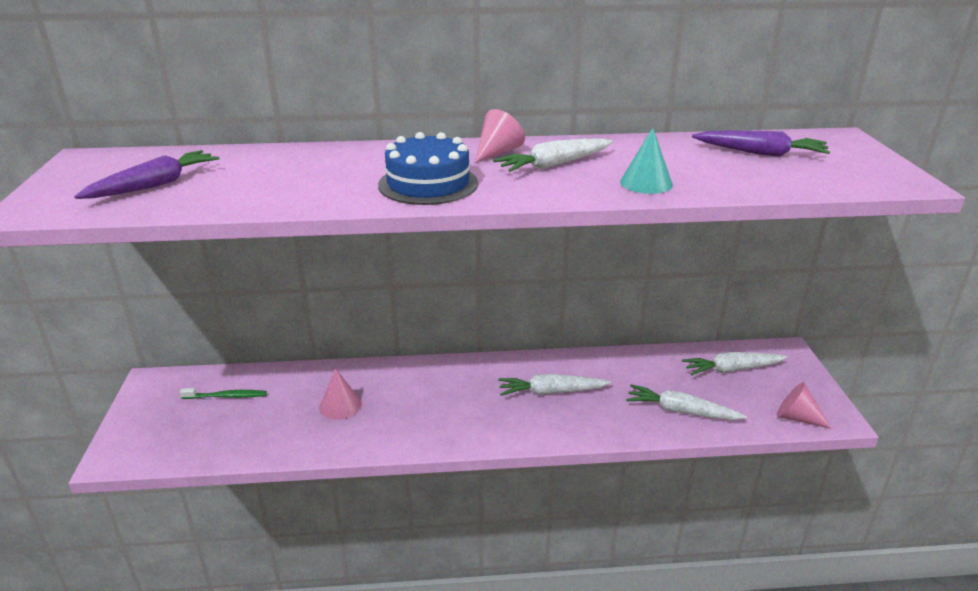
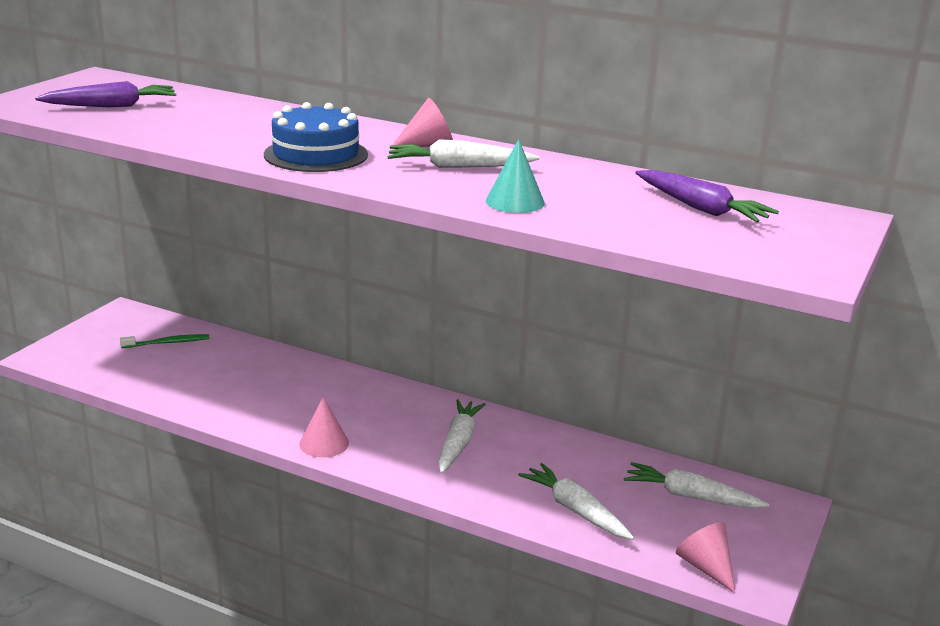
camera: 30 degrees right, 5 degrees down
green toothbrush [180,388,267,399] -> green toothbrush turned 45 degrees counterclockwise [120,334,210,348]
pink cone [319,369,362,420] -> pink cone moved to [299,397,349,457]
white carrot [498,374,611,396] -> white carrot turned 75 degrees clockwise [438,399,486,474]

